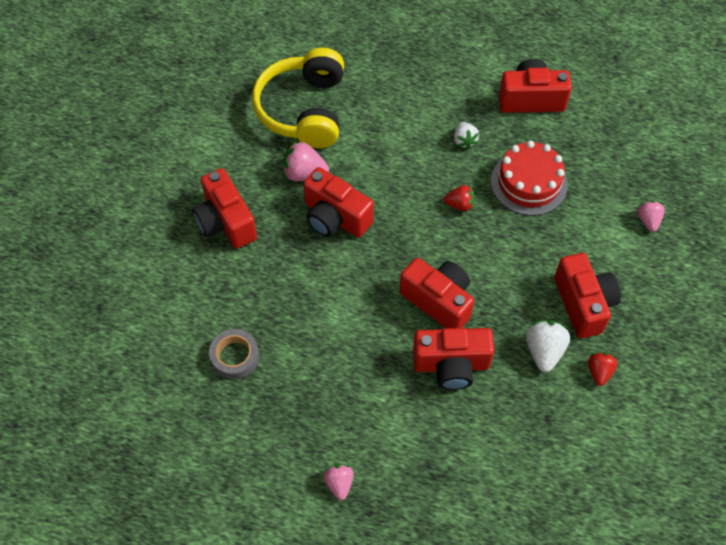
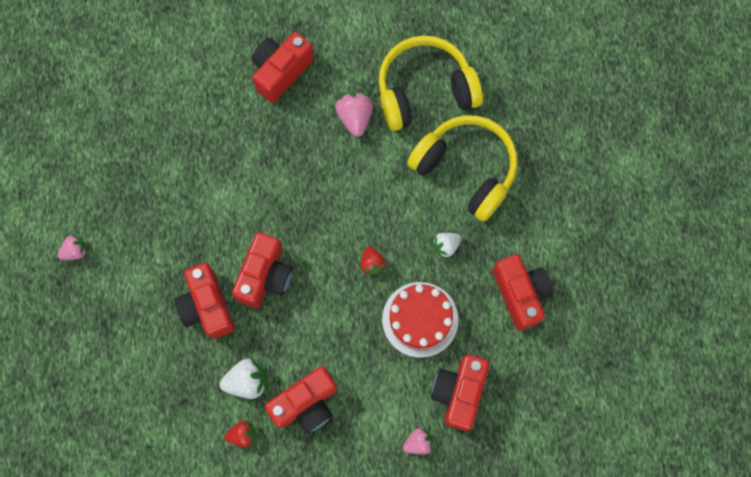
camera: 70 degrees right, 15 degrees up
grey tape [209,329,259,379] -> none
red camera [303,167,374,238] -> red camera moved to [431,354,490,431]
none -> yellow headphones [407,115,518,222]

